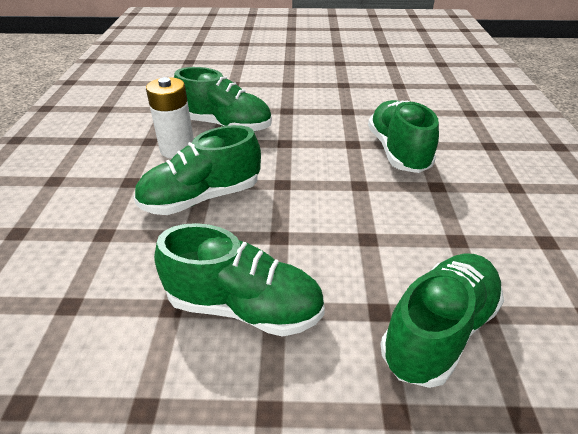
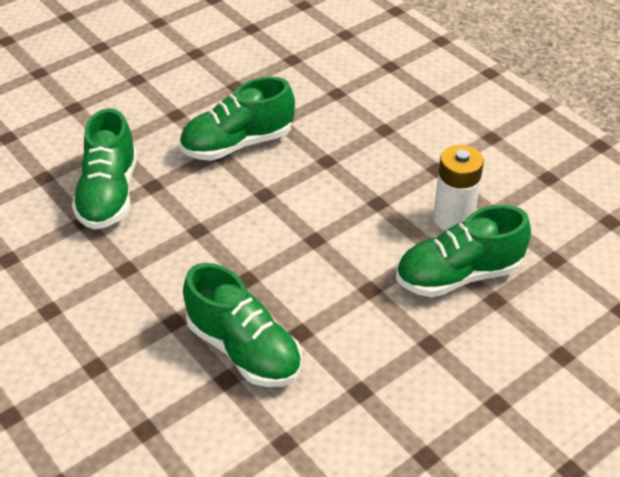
camera: 140 degrees right, 5 degrees up
green shoe [134,125,261,215] -> none

